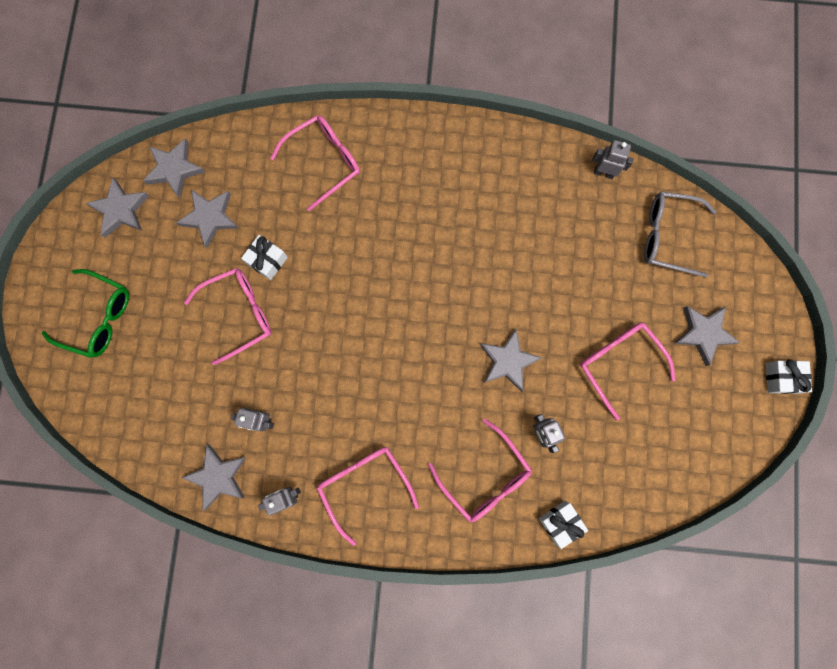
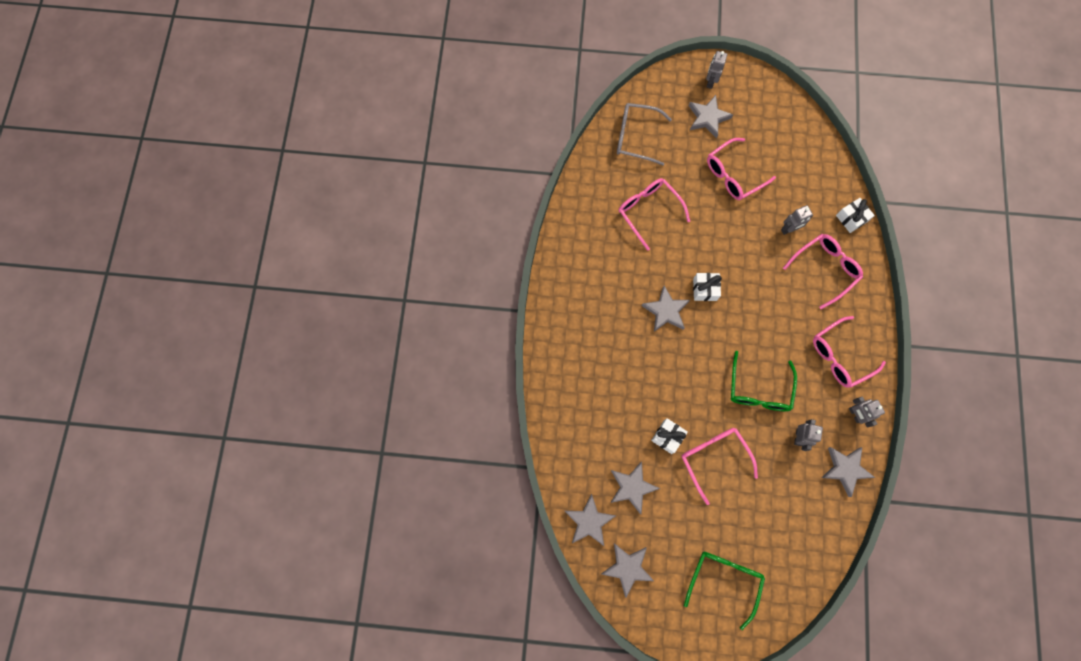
camera: 90 degrees left, 5 degrees down
pink glasses [270,115,360,211] -> pink glasses moved to [619,178,690,251]
grey star [480,329,542,392] -> grey star moved to [641,286,690,332]
grey robot [592,140,634,179] -> grey robot moved to [706,51,727,89]
grey glasses [644,191,716,278] -> grey glasses turned 90 degrees clockwise [617,103,672,165]
white gift [766,360,812,394] -> white gift moved to [693,273,722,301]
none -> green glasses [731,351,797,411]

